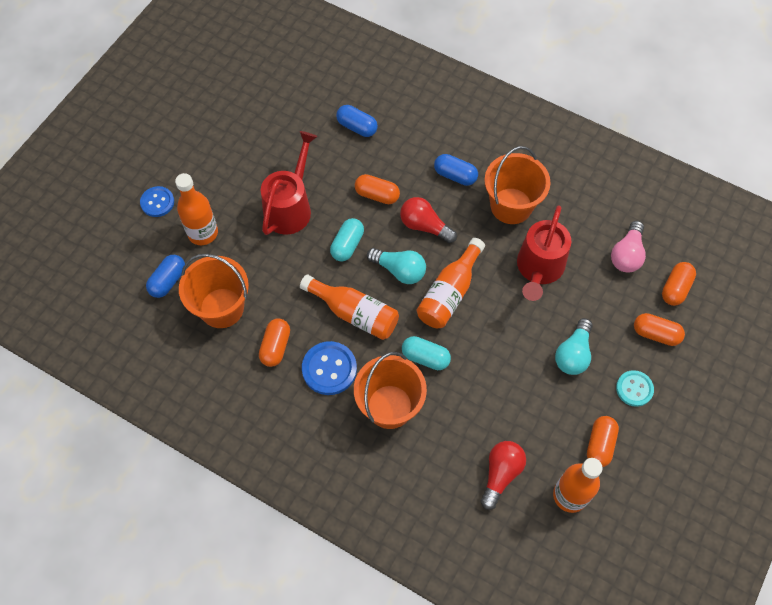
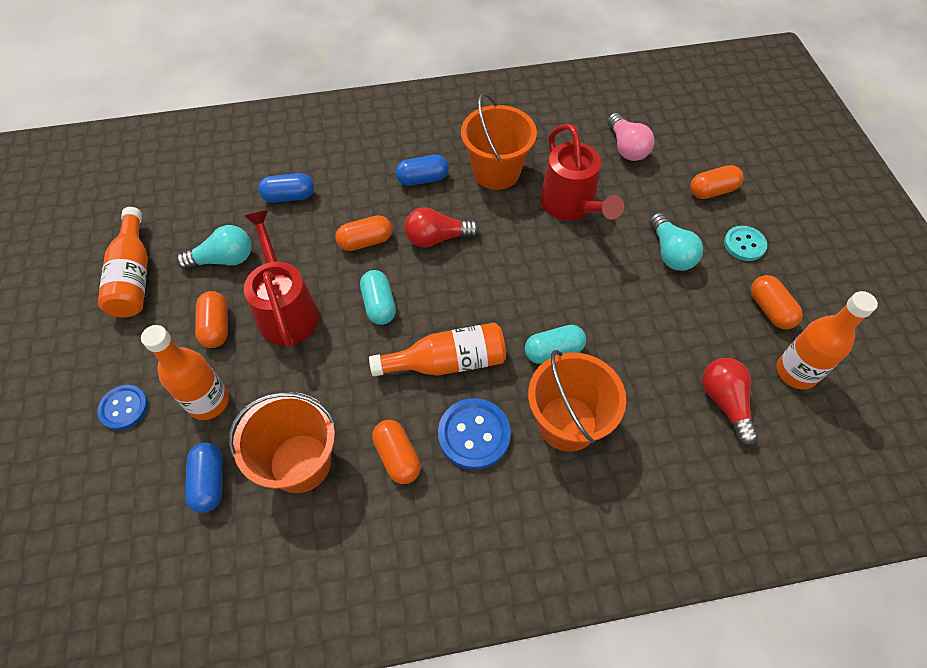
camera: 40 degrees left, 5 degrees down
turquoise light bulb [367,248,426,284] -> turquoise light bulb moved to [176,225,252,270]
orange bottle [417,238,485,328] -> orange bottle moved to [98,207,148,317]
orange capsule [662,262,696,306] -> orange capsule moved to [195,291,228,348]

